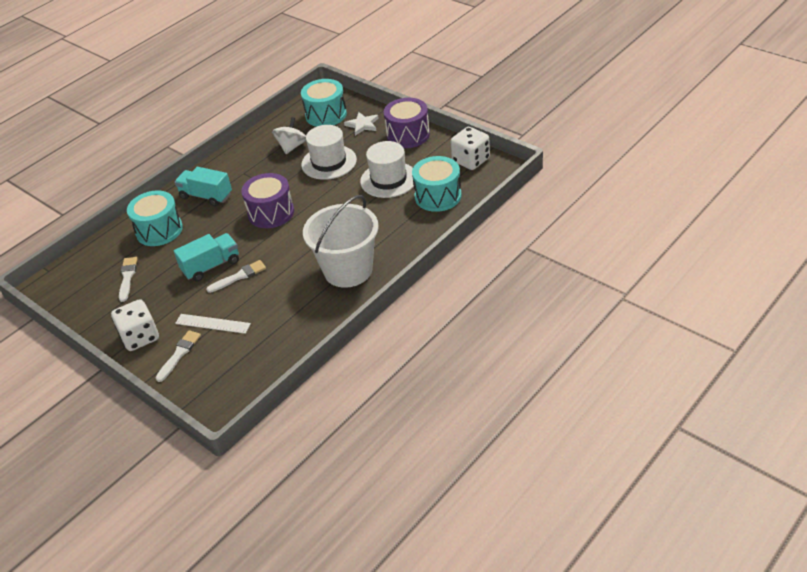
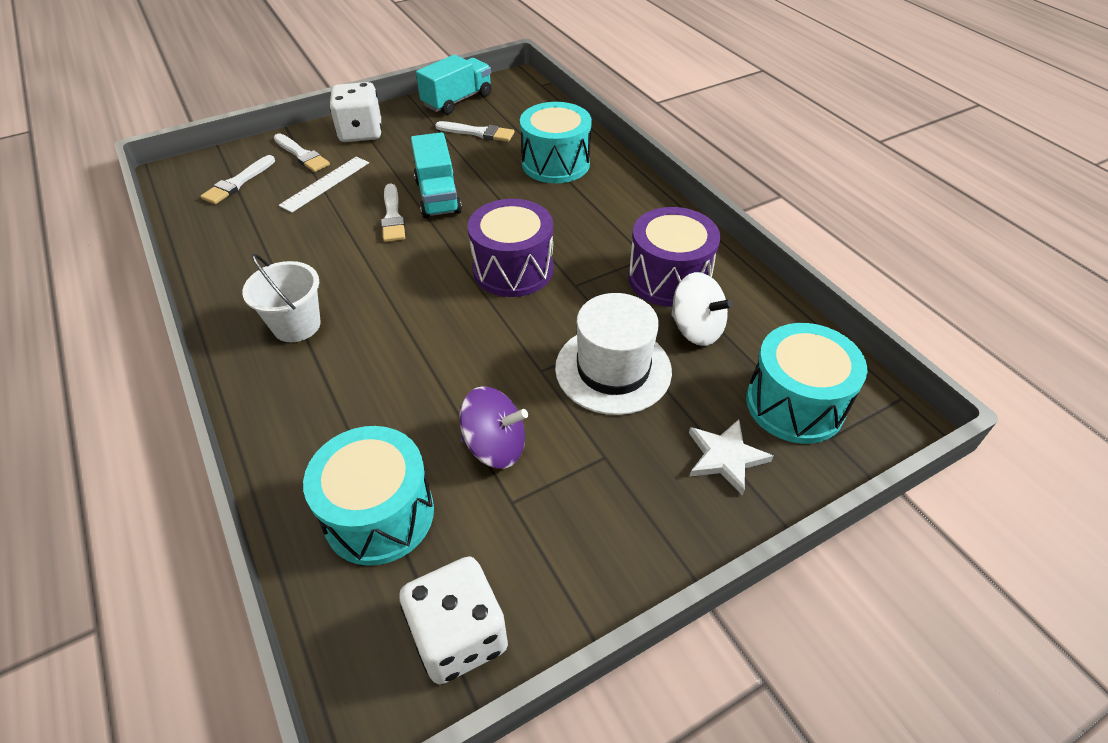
camera: 105 degrees right, 5 degrees up
turquoise truck [174,167,232,206] -> turquoise truck moved to [416,55,491,115]
white bucket [303,195,379,288] -> white bucket [242,254,321,342], size x0.55
white hat [360,141,414,198] -> purple spinning top [460,386,528,469]
purple drum [384,98,430,148] -> purple drum moved to [628,207,720,307]
none -> white brush [201,155,275,204]

